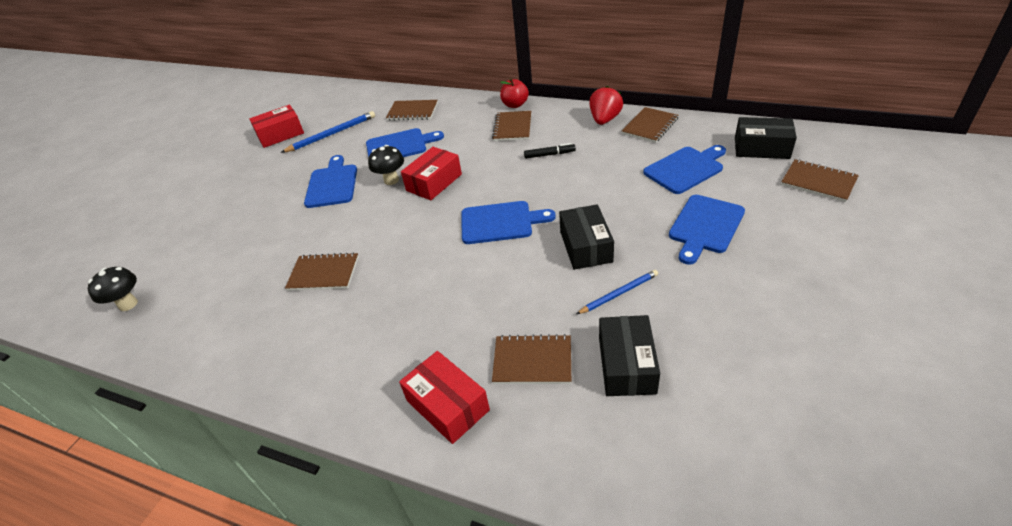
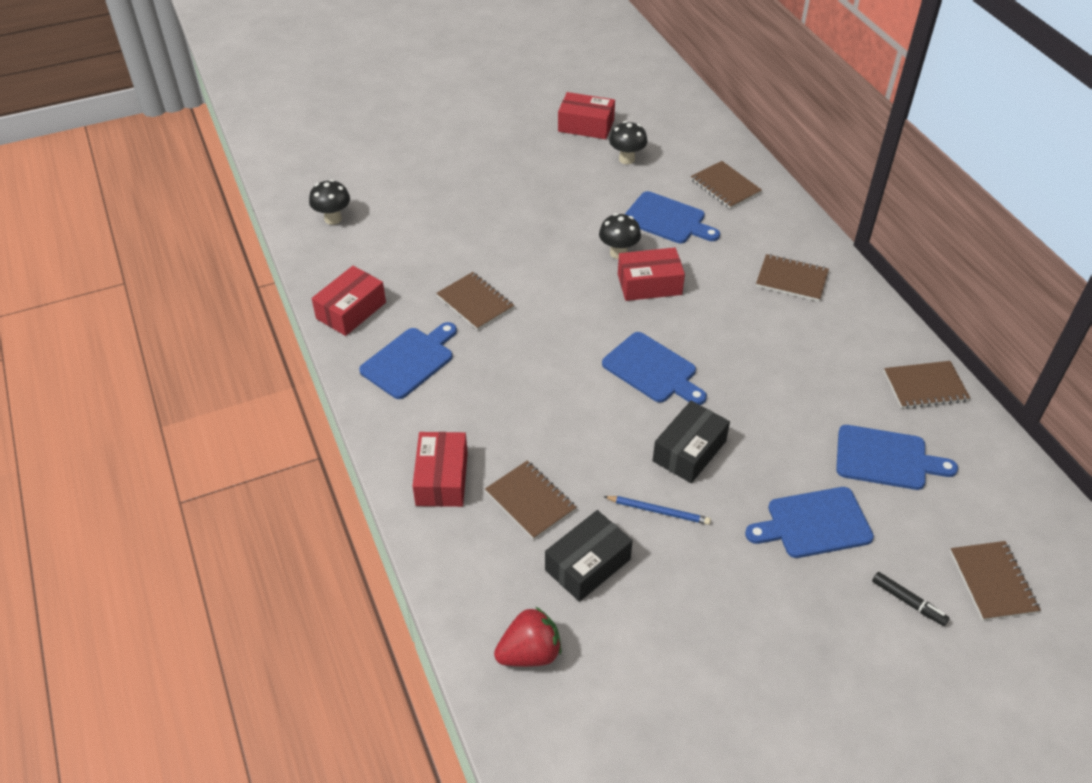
camera: 40 degrees right, 5 degrees up
blue pencil [281,111,375,153] -> black mushroom [609,121,647,164]
blue cutting board [304,155,357,208] -> blue cutting board moved to [359,322,457,399]
brown notebook [492,111,531,141] -> brown notebook turned 60 degrees clockwise [756,254,829,301]
red apple [500,78,529,108] -> none
black marker [524,143,576,159] -> black marker moved to [872,572,950,626]
red strawberry [589,86,623,125] -> red strawberry moved to [494,606,561,667]
black box [735,117,797,159] -> none
none -> red box [312,266,386,336]

